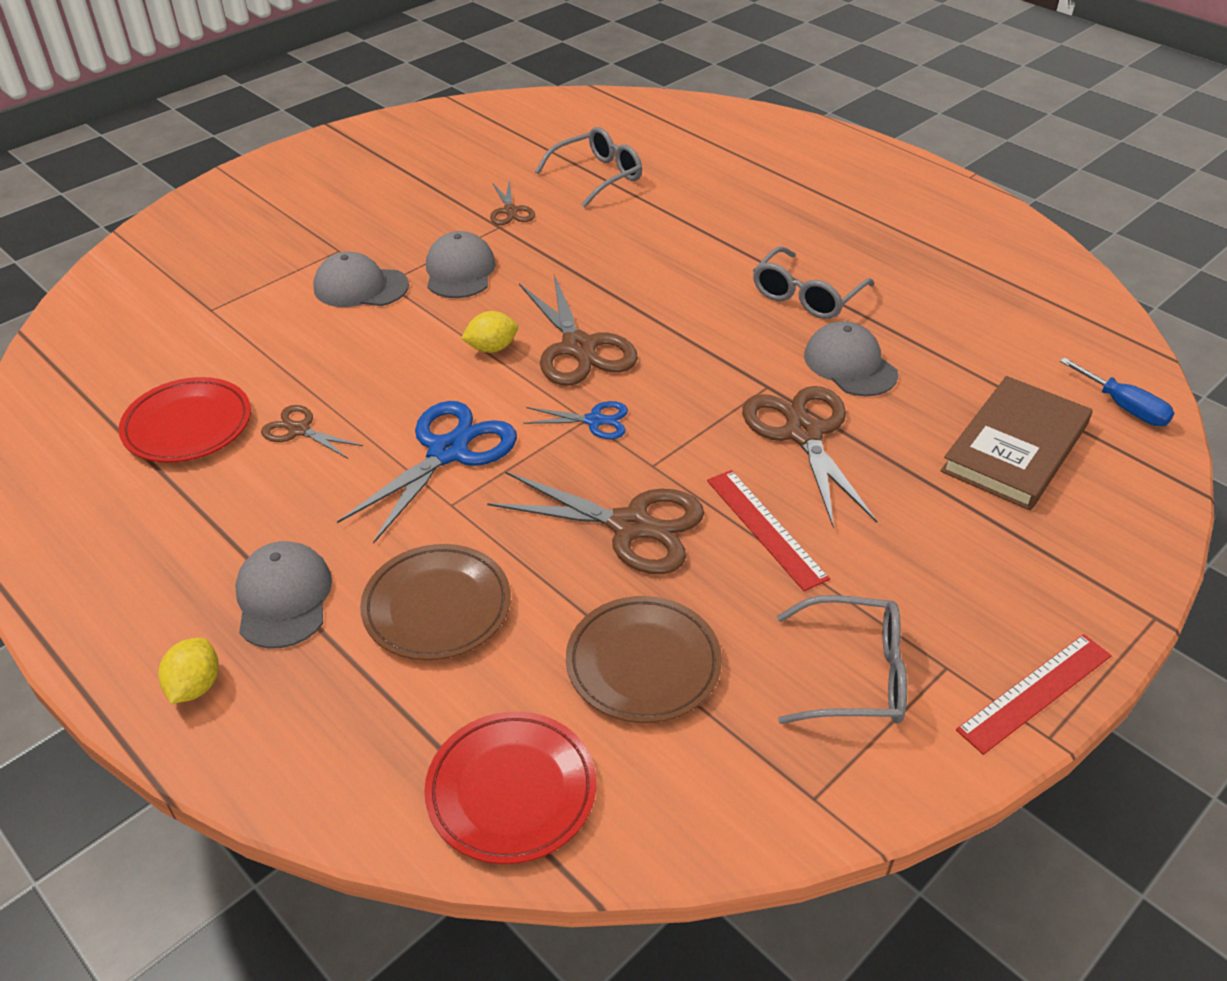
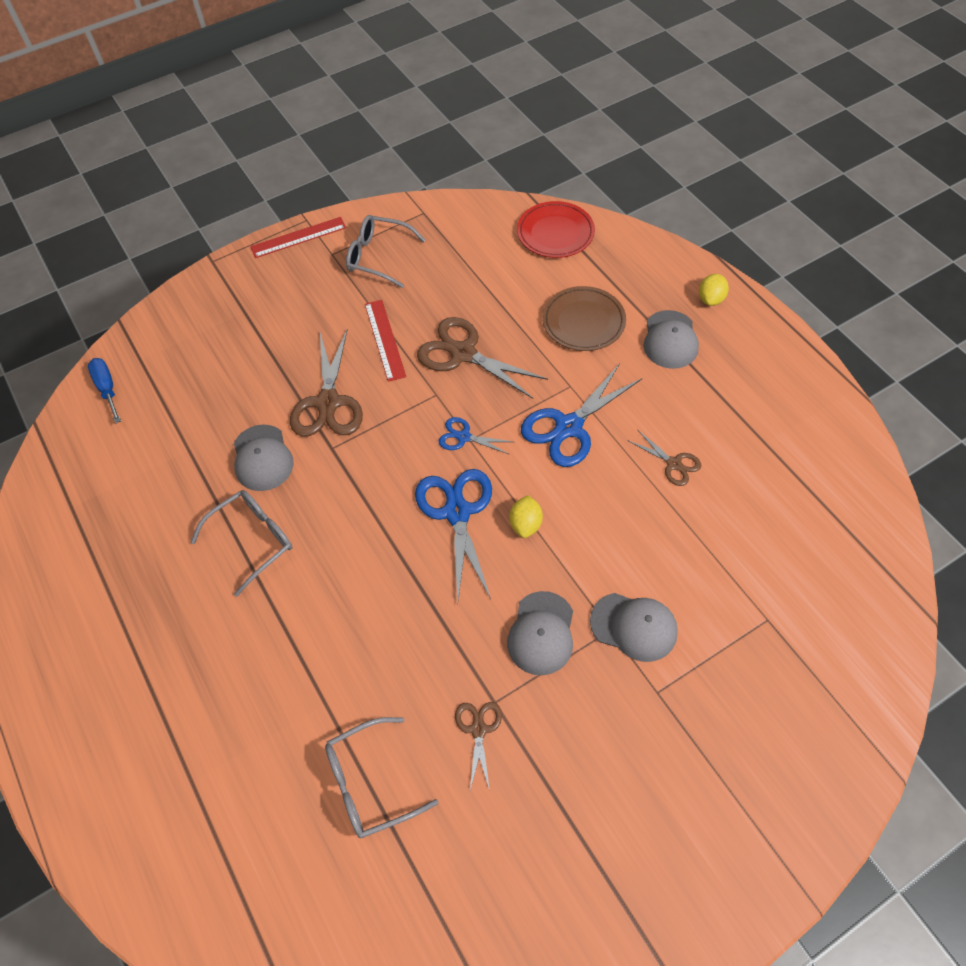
camera: 165 degrees left, 15 degrees up
red plate [119,377,251,463] -> none
yellow lemon [461,311,518,353] -> yellow lemon turned 75 degrees counterclockwise [509,495,543,538]
brown scissors [519,275,638,386] -> blue scissors [415,469,492,600]
brown plate [566,596,722,723] -> none
brown book [941,376,1093,510] -> none

